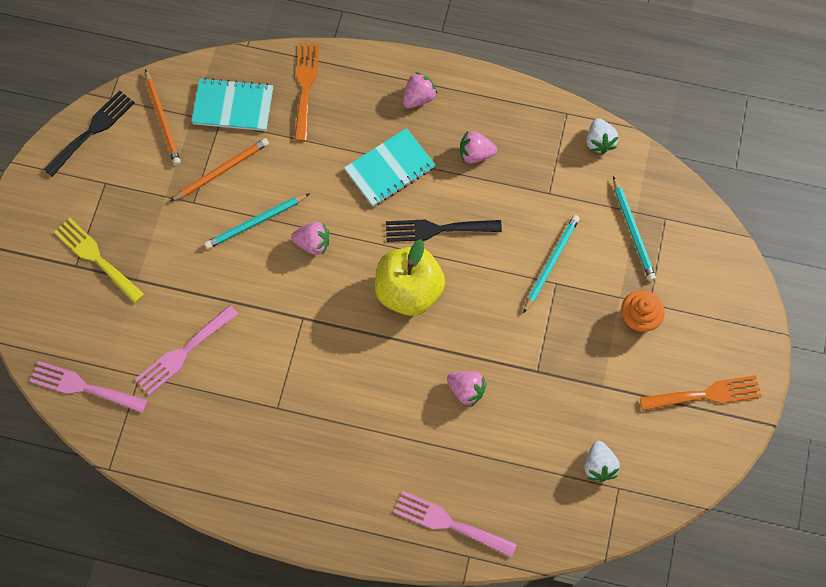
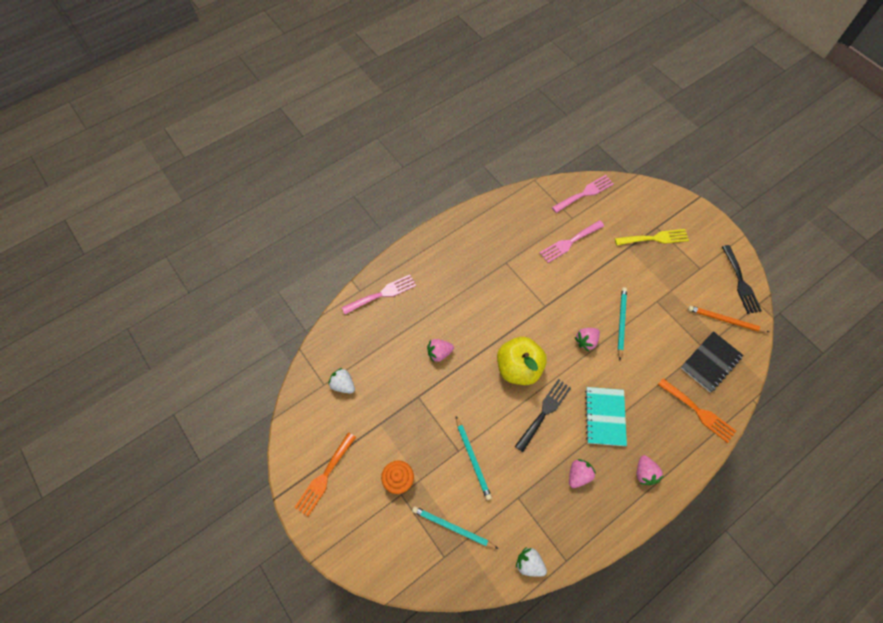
camera: 130 degrees right, 5 degrees down
pink fork [135,305,239,396] -> pink fork turned 120 degrees counterclockwise [540,220,604,263]
orange pencil [170,138,269,202] -> none
turquoise notebook [191,78,273,131] -> black notebook [681,331,743,392]

